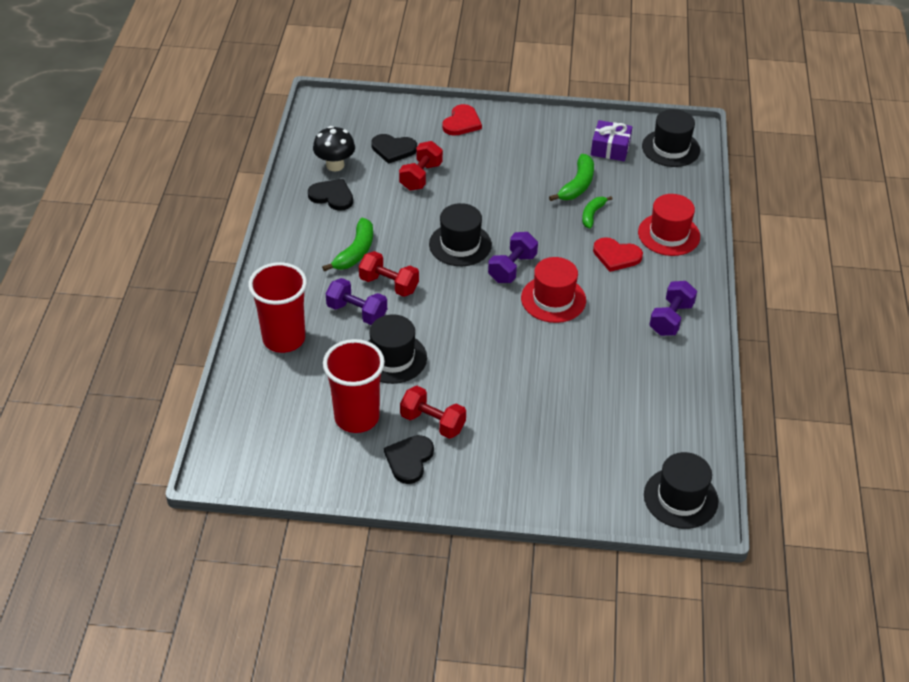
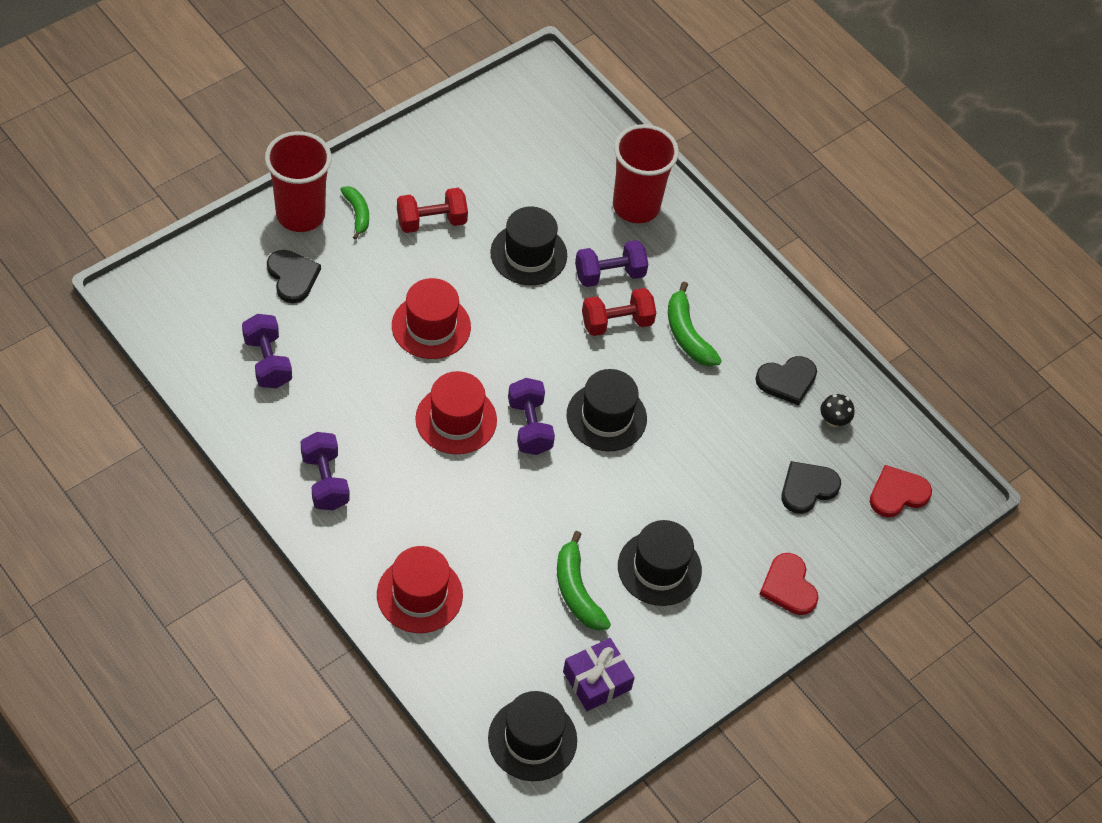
camera: 130 degrees right, 10 degrees up
black mushroom [313,126,355,171] -> black mushroom [820,394,854,427], size x0.60
red cup [323,339,385,433] -> red cup moved to [265,131,332,232]
black heart [384,435,434,484] -> black heart moved to [267,250,321,303]
red dumbbell [399,141,443,191] -> none
green banana [582,196,613,228] -> green banana moved to [340,186,369,240]
red heart [593,237,643,272] -> red heart moved to [870,465,932,517]
black hat [644,452,718,529] -> black hat moved to [618,520,702,606]
none -> purple dumbbell [242,314,292,388]
none -> red hat [392,278,471,359]

